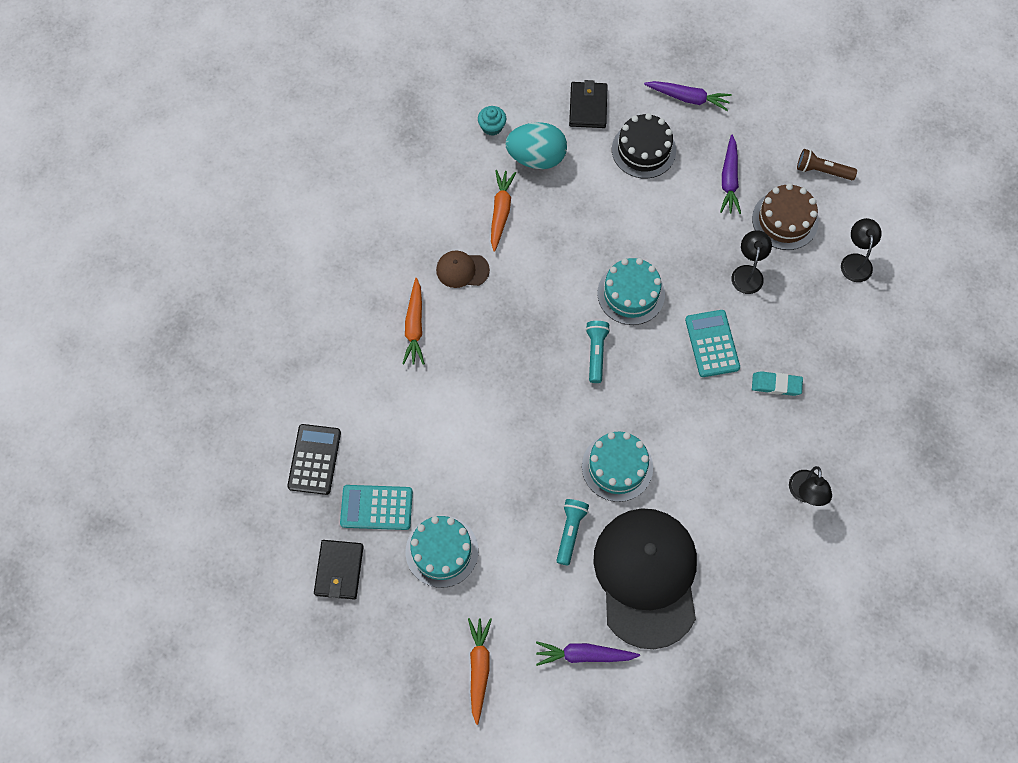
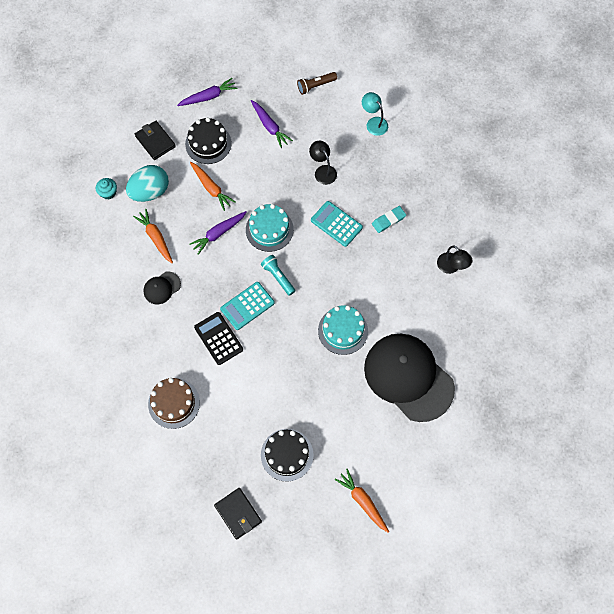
camera: 40 degrees left, 0 degrees up
black calculator [287,424,341,495] -> black calculator moved to [194,312,243,365]
turquoise calculator [340,485,413,530] -> turquoise calculator moved to [220,282,275,330]
orange carrot [403,278,425,365] -> orange carrot moved to [190,162,236,211]
turquoise cake [406,516,478,588] -> black cake [261,429,314,482]
brown cap [436,250,490,288] -> black cap [143,272,181,304]
purple carrot [536,641,640,666] -> purple carrot moved to [189,211,246,255]
turquoise flashlight [556,499,589,566] -> none
brown cake [752,183,819,250] -> brown cake moved to [148,378,200,429]
black lamp [841,218,882,282] -> turquoise lamp [362,92,388,136]

